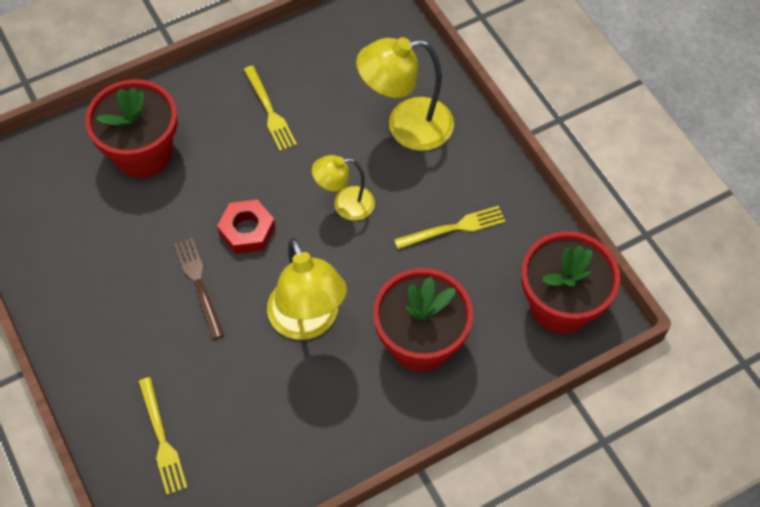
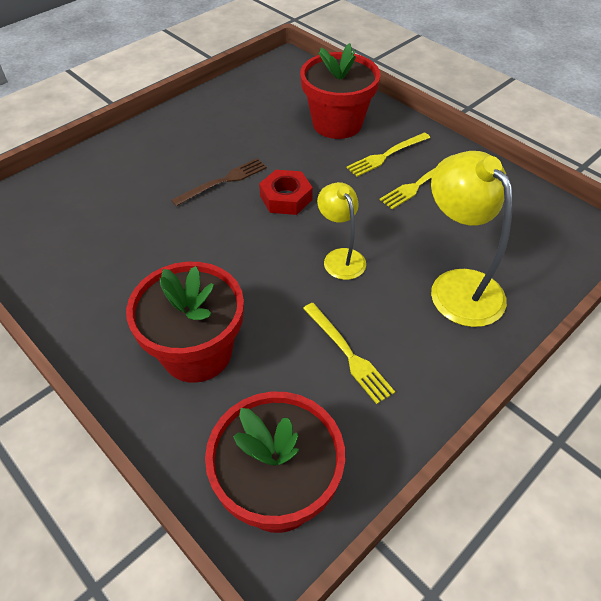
camera: 75 degrees right, 10 degrees down
yellow fork [138,377,187,495] -> yellow fork moved to [346,132,430,177]
yellow lamp [267,238,347,340] -> none

